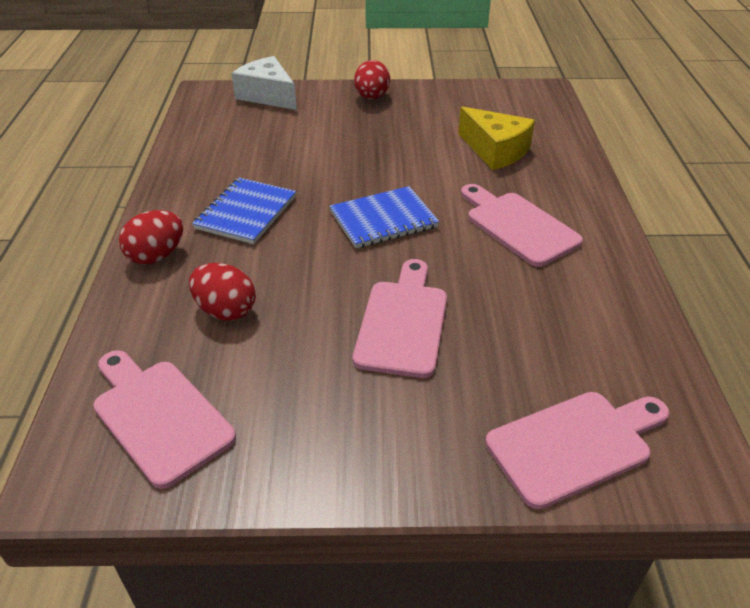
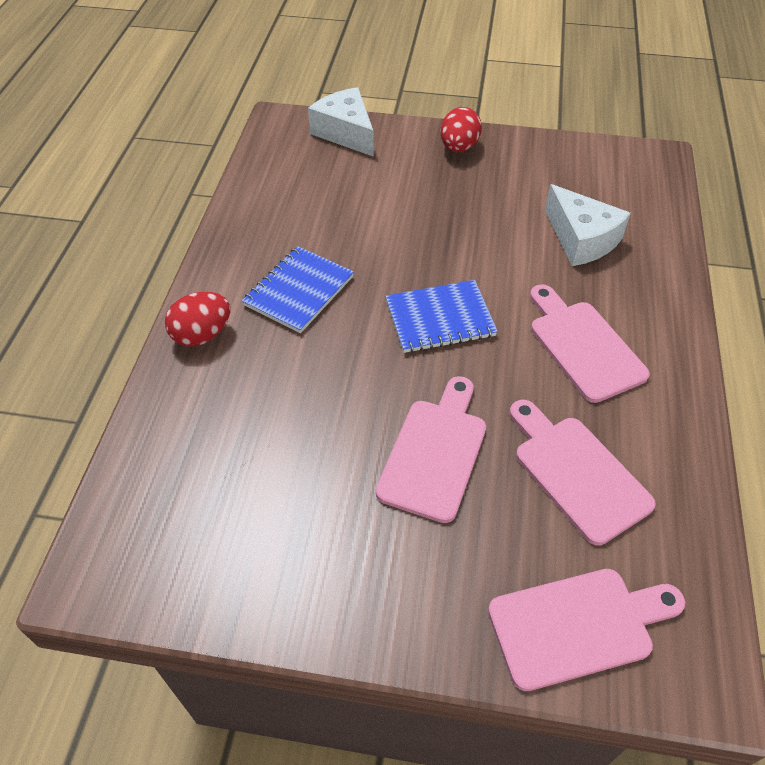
camera: 10 degrees right, 10 degrees up
pink cutting board [93,350,236,489] -> pink cutting board moved to [509,400,656,545]
red egg [189,263,256,321] -> none
yellow cheese [458,106,535,170] -> white cheese [545,184,630,266]

